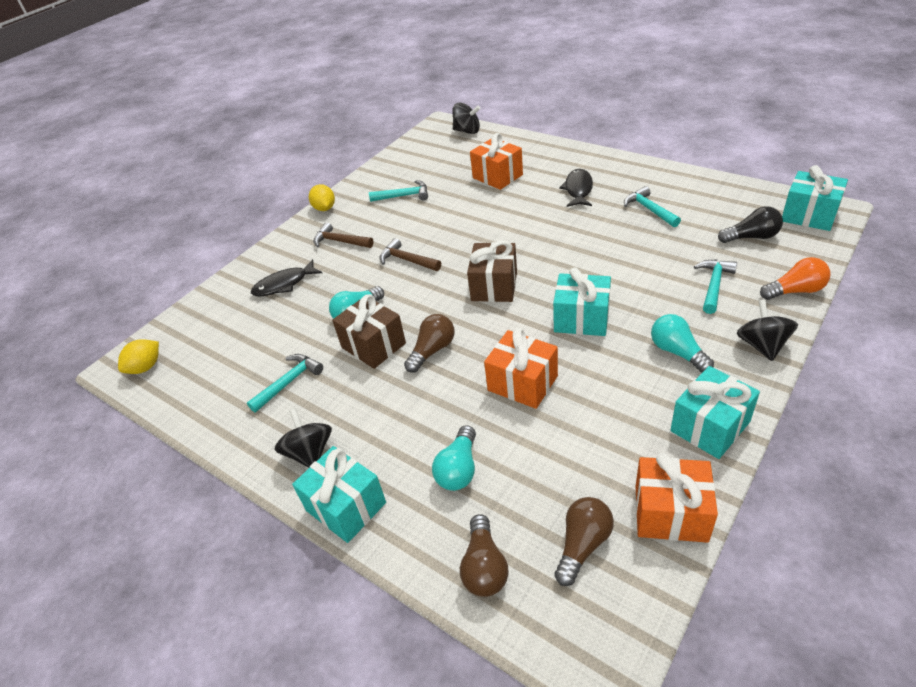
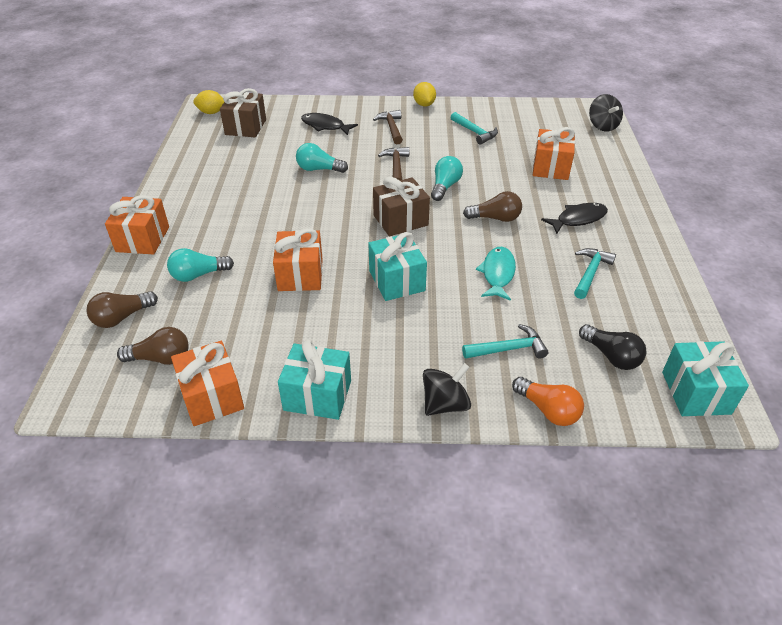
camera: 50 degrees right, 0 degrees up
turquoise hammer [247,354,323,412] -> none
black spinning top [274,408,332,468] -> none
turquoise gift [292,446,386,543] -> orange gift [105,195,169,254]
yellow lemon [309,184,335,211] -> yellow lemon turned 45 degrees counterclockwise [413,82,436,106]
brown gift [332,294,406,369] -> brown gift moved to [220,88,266,137]
brown light bulb [404,314,455,373] -> brown light bulb moved to [463,191,522,222]
turquoise light bulb [651,314,714,373] -> turquoise light bulb moved to [431,156,463,201]
none -> turquoise fish [476,247,516,301]

